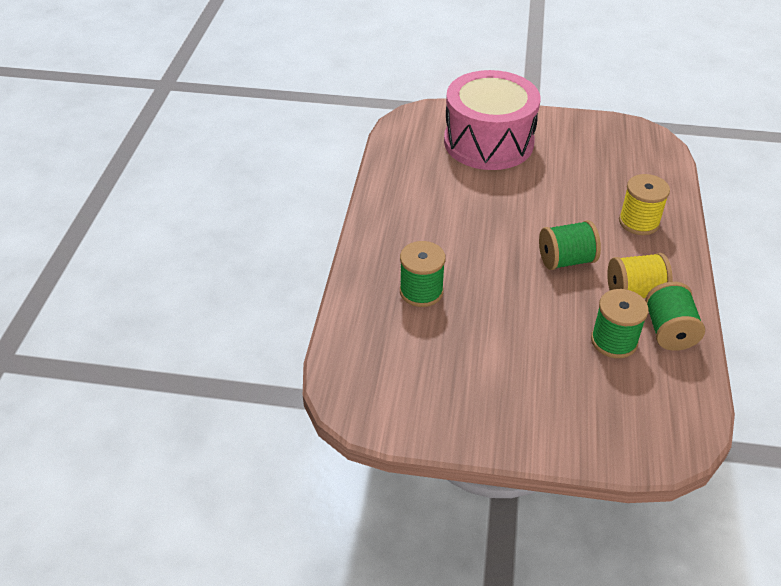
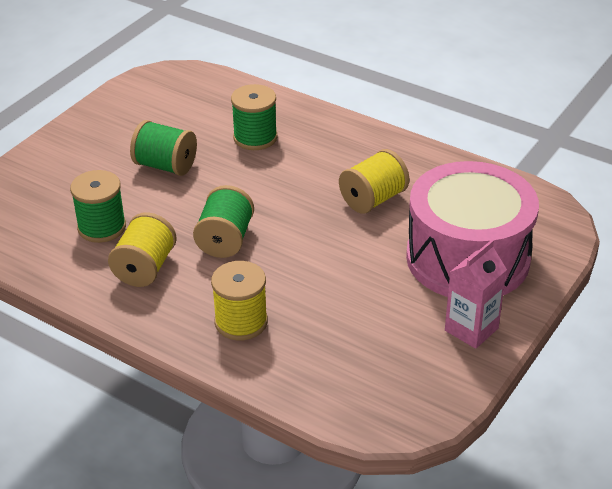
camera: 115 degrees right, 5 degrees down
green spool [645,282,705,351] -> green spool moved to [130,120,197,176]
none -> yellow spool [339,149,410,214]
none -> pink carton [445,240,507,349]

